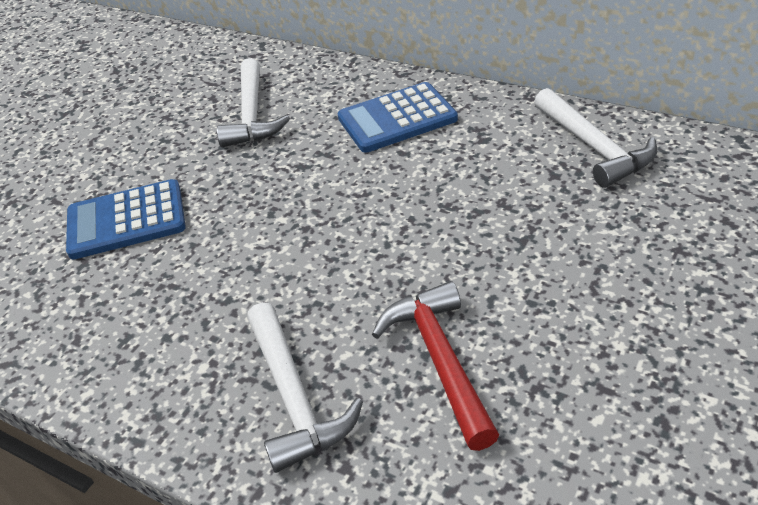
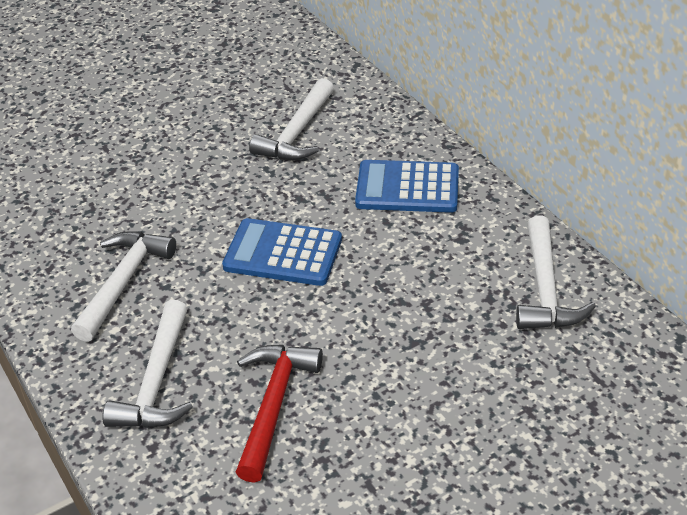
camera: 25 degrees right, 0 degrees up
blue calculator [66,179,186,259] -> blue calculator moved to [222,218,342,286]
none -> white hammer [71,231,176,342]

